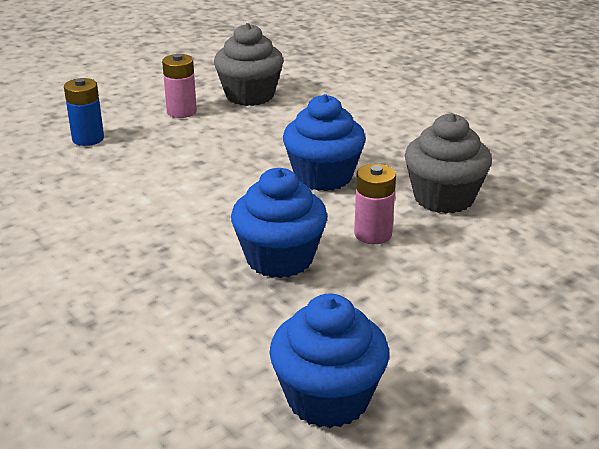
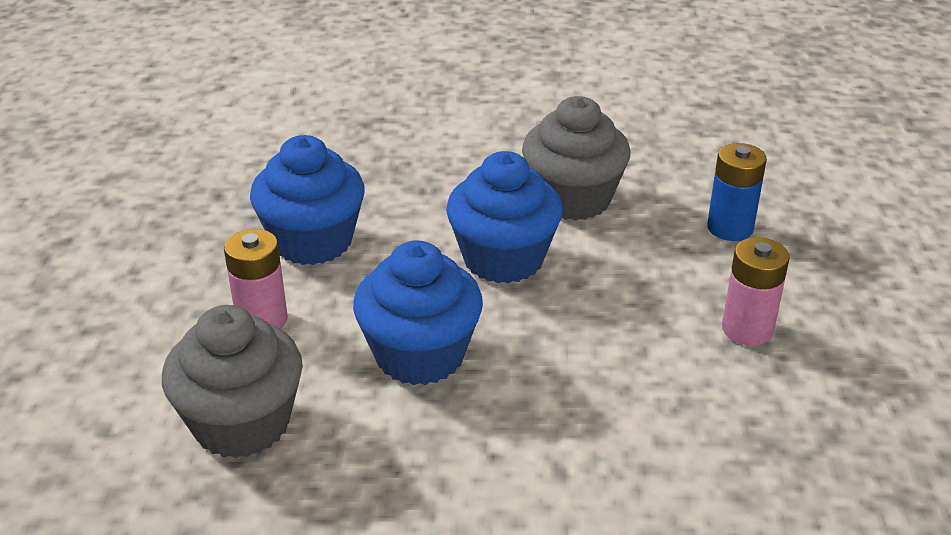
camera: 130 degrees right, 5 degrees up
grey cupcake [214,23,284,106] -> grey cupcake moved to [522,96,630,221]
blue cupcake [269,294,389,428] -> blue cupcake moved to [446,151,563,284]

